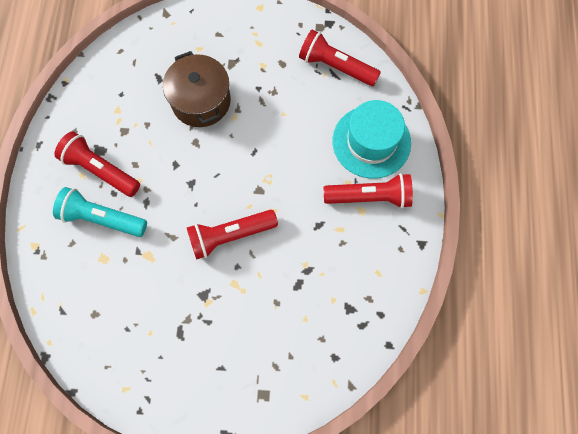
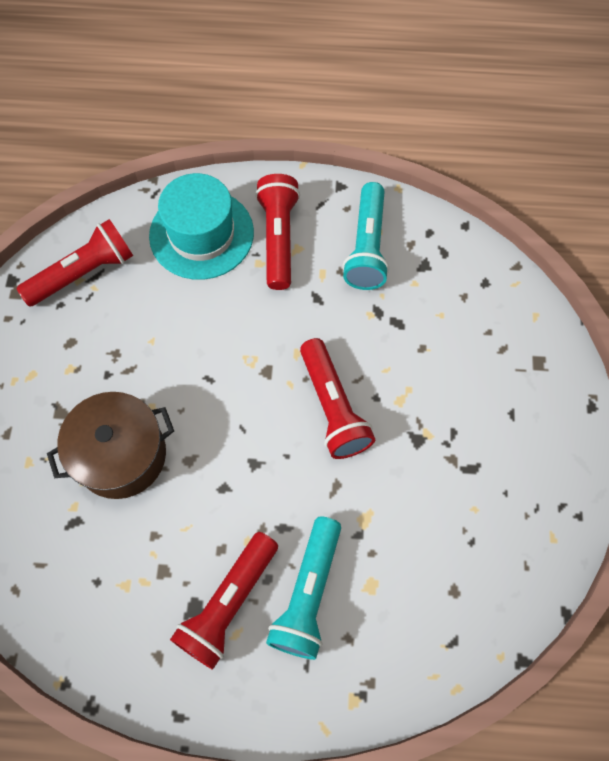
camera: 90 degrees left, 5 degrees down
red flashlight [299,30,381,86] -> red flashlight turned 150 degrees counterclockwise [16,219,133,307]
none -> turquoise flashlight [342,182,389,290]

